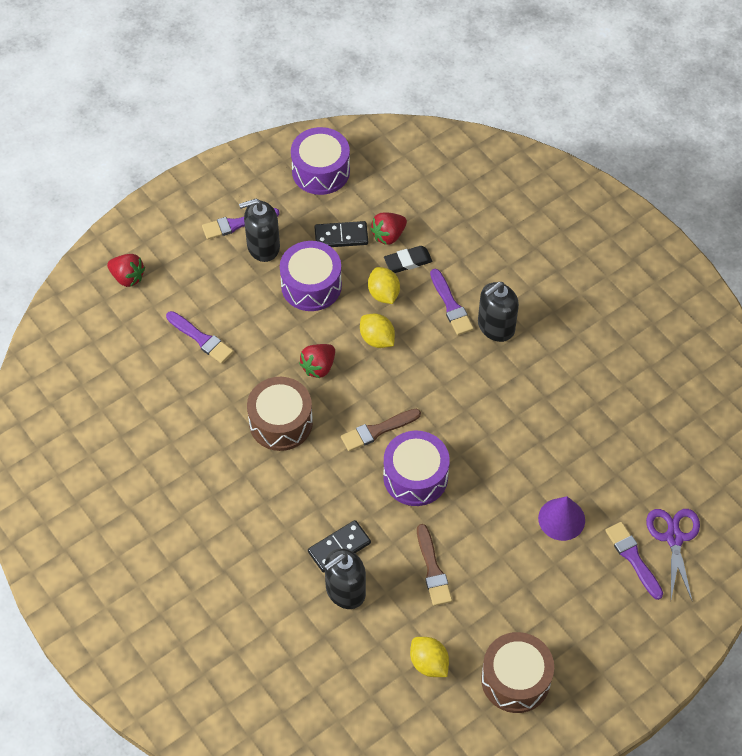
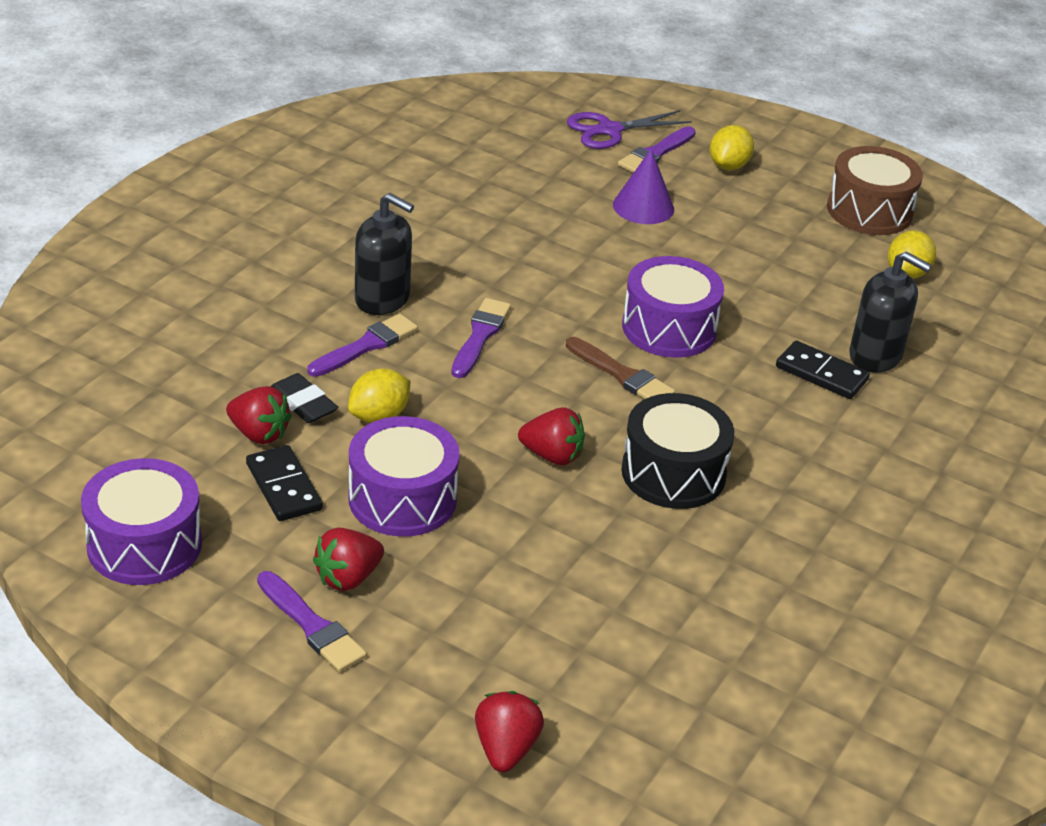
camera: 115 degrees left, 20 degrees down
purple brush [166,311,233,364] -> purple brush moved to [451,298,511,378]
black soap dispenser [239,199,280,262] -> red strawberry [313,528,384,591]
brown drum [247,377,313,451] -> black drum [621,393,734,509]
yellow lemon [360,313,395,348] -> yellow lemon moved to [710,125,754,170]
brown brush [417,524,452,606] -> none

